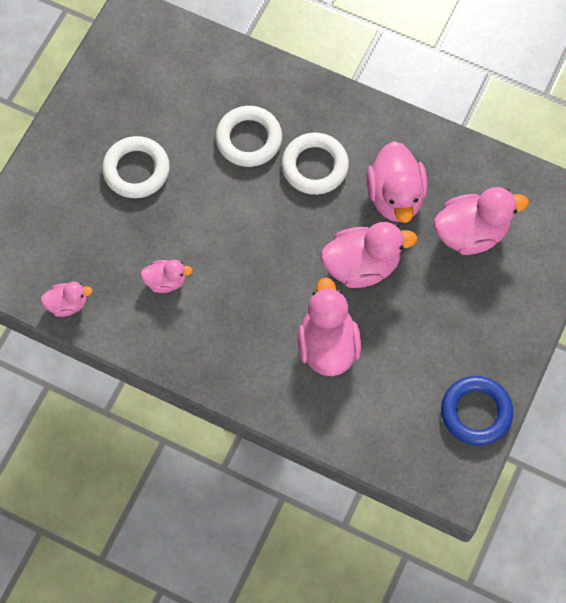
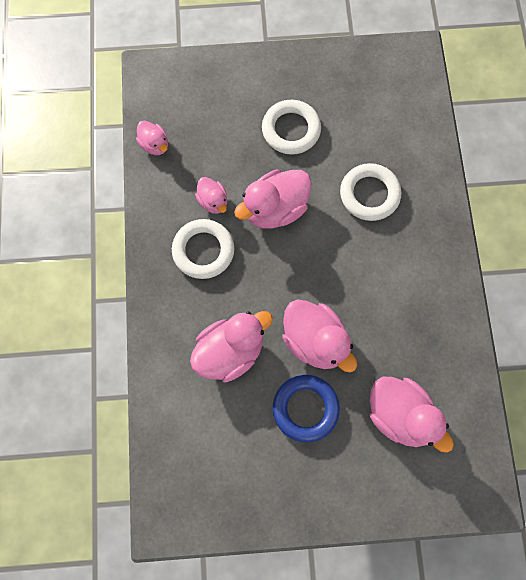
camera: 60 degrees right, 5 degrees up
white ring [281,133,349,195] -> white ring moved to [172,219,234,279]
pink duck [366,141,427,223] -> pink duck moved to [234,169,312,229]
blue ring [441,376,513,445] -> blue ring moved to [273,375,340,443]

